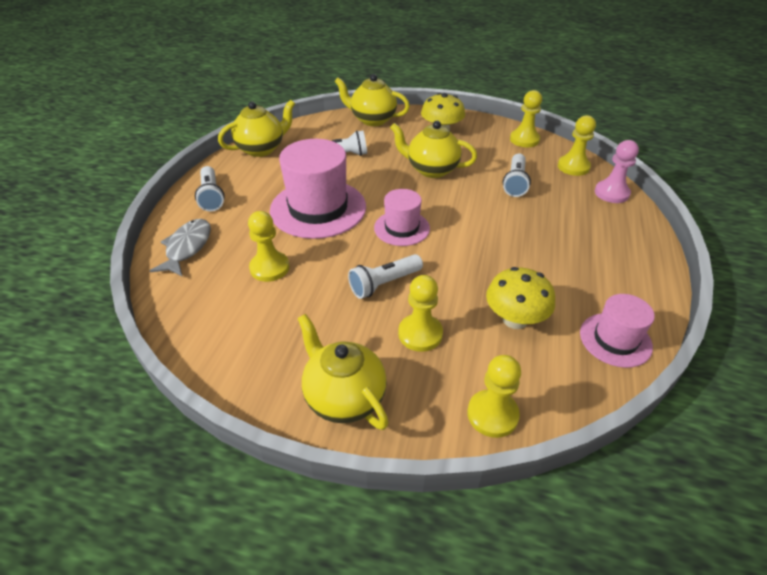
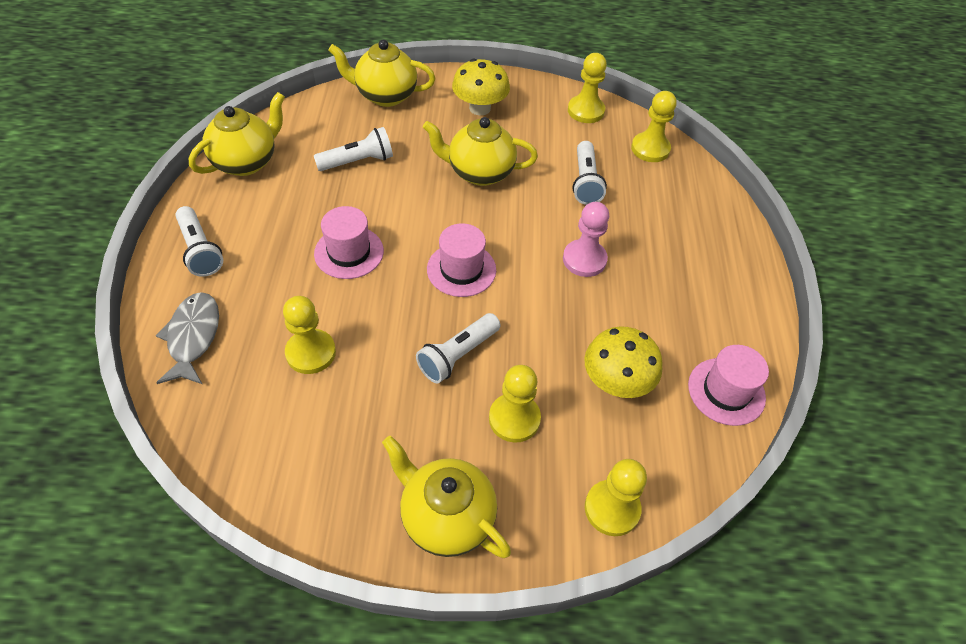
camera: 15 degrees left, 10 degrees up
pink hat [270,139,366,239] -> pink hat [314,206,384,279], size x0.56
pink pawn [595,140,639,203] -> pink pawn moved to [563,202,609,277]

